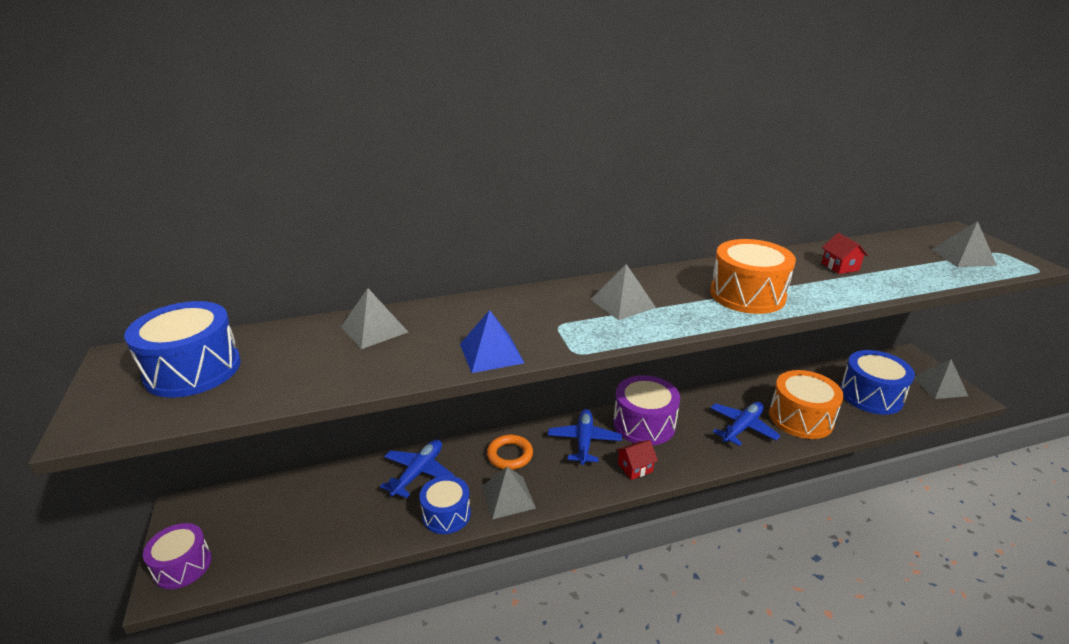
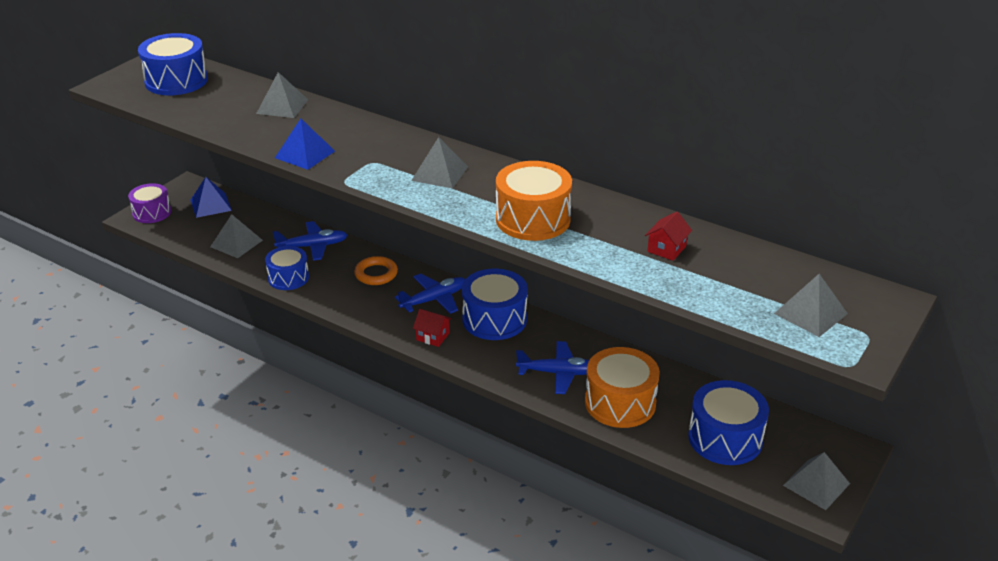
camera: 50 degrees right, 5 degrees up
grey pyramid [481,467,536,519] -> grey pyramid moved to [210,214,263,258]
purple drum [613,375,680,445] -> blue drum [462,269,528,340]
none -> blue pyramid [191,177,232,218]

